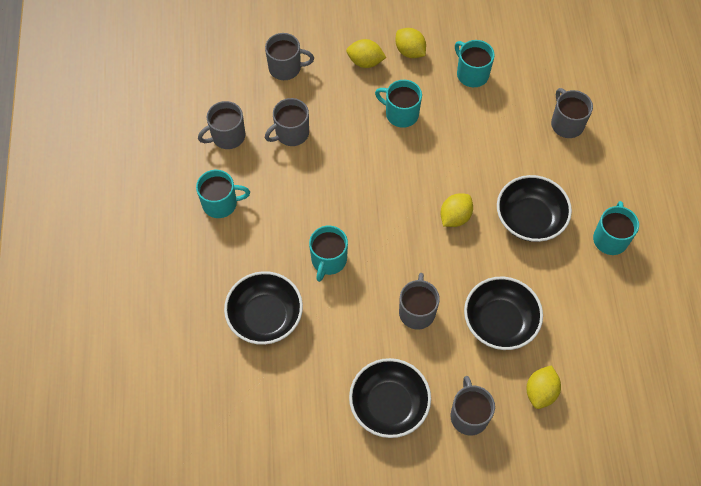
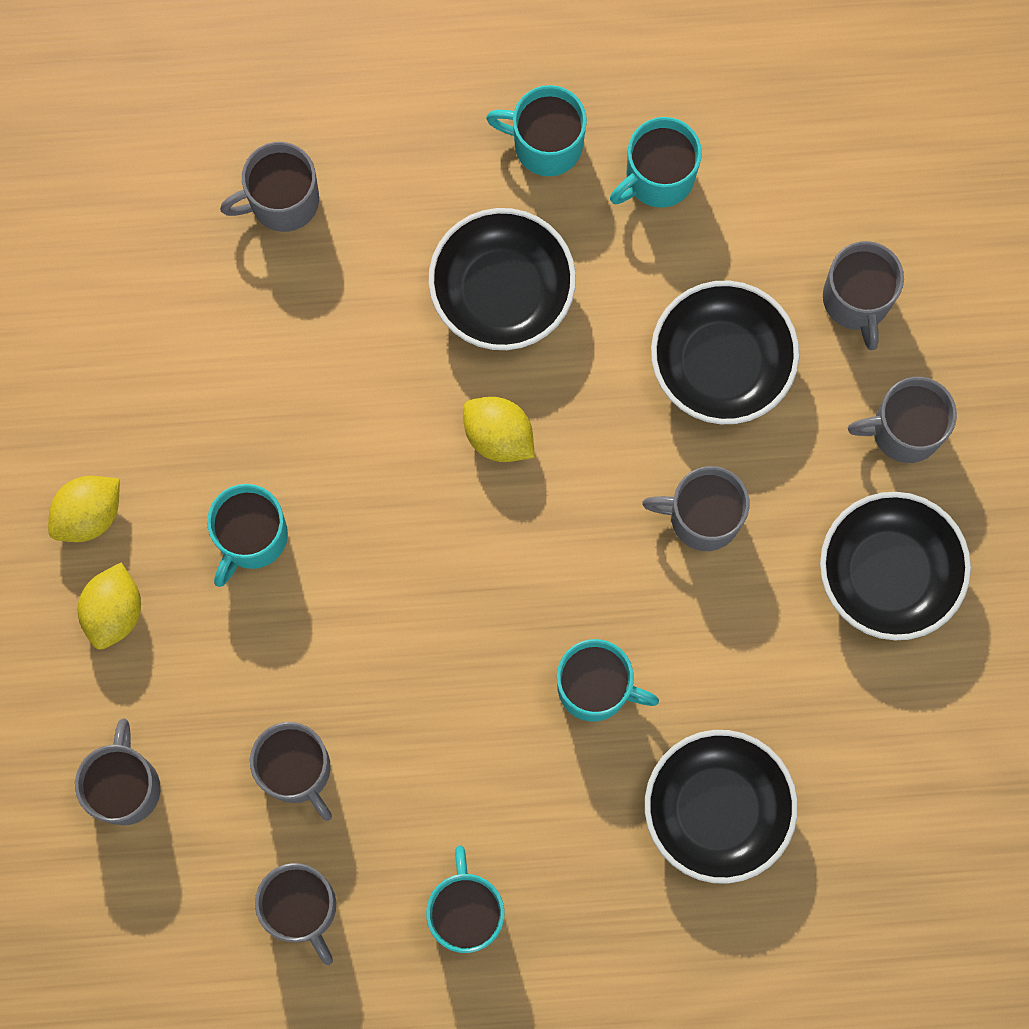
camera: 90 degrees left, 15 degrees up
turquoise mug [455,40,495,87] -> turquoise mug moved to [610,117,702,208]
yellow lemon [526,365,561,409] -> grey mug [823,241,904,350]

